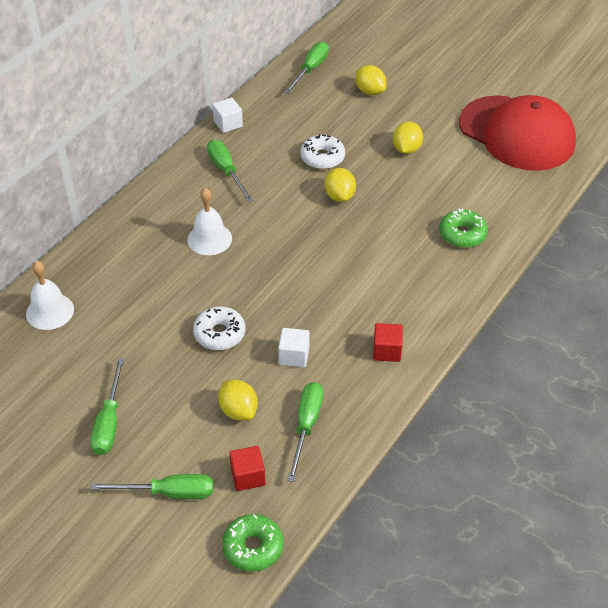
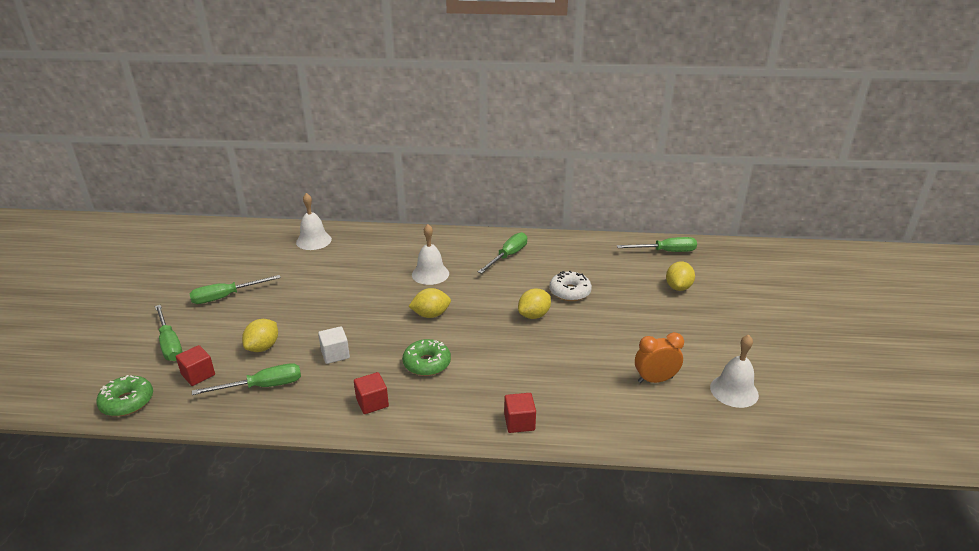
camera: 60 degrees right, 15 degrees down
white donut [193,306,246,350] -> none
white cube [212,98,243,133] -> none
yellow lemon [393,121,423,154] -> yellow lemon moved to [408,288,451,318]
green donut [439,209,488,248] -> green donut moved to [403,339,451,376]
red cap [459,95,576,171] -> white bell [710,334,759,408]
none -> red cube [504,393,536,433]
none -> orange clock [635,332,684,383]

